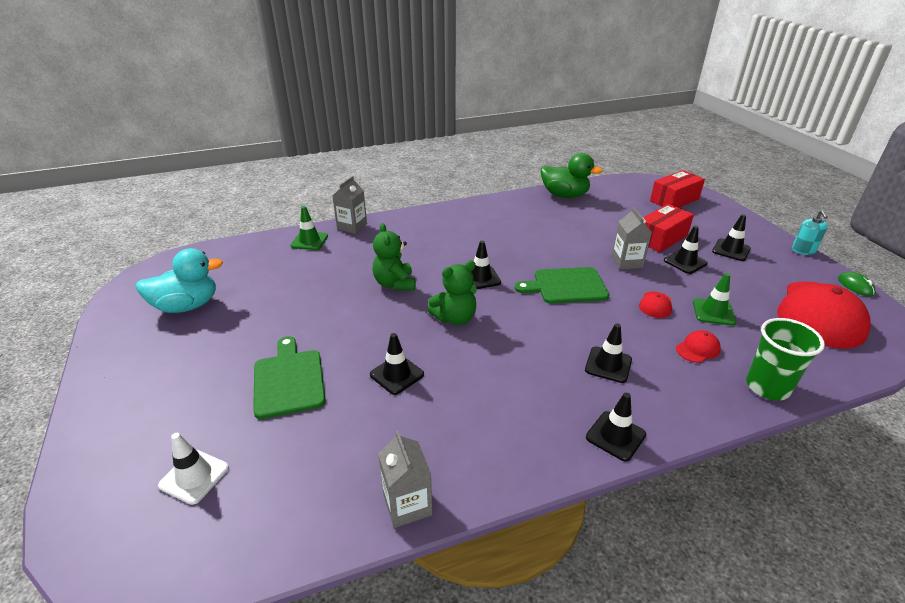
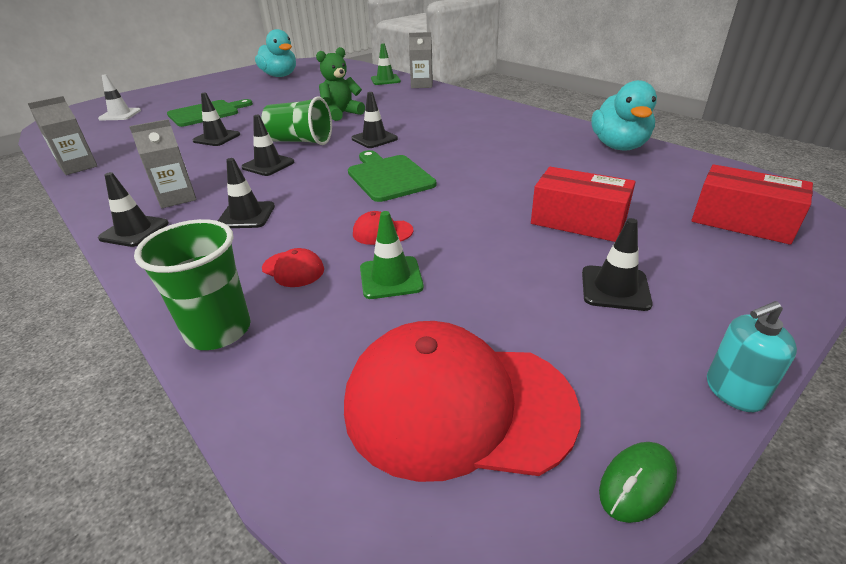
camera: 70 degrees right, 0 degrees up
green teddy bear [428,260,477,325] -> green cup [261,96,332,145]
green duck [541,153,603,198] -> turquoise duck [591,80,657,151]
grey carton [612,207,652,270] -> grey carton moved to [129,119,197,208]
black traffic cone [664,226,708,274] -> black traffic cone moved to [241,115,294,176]

